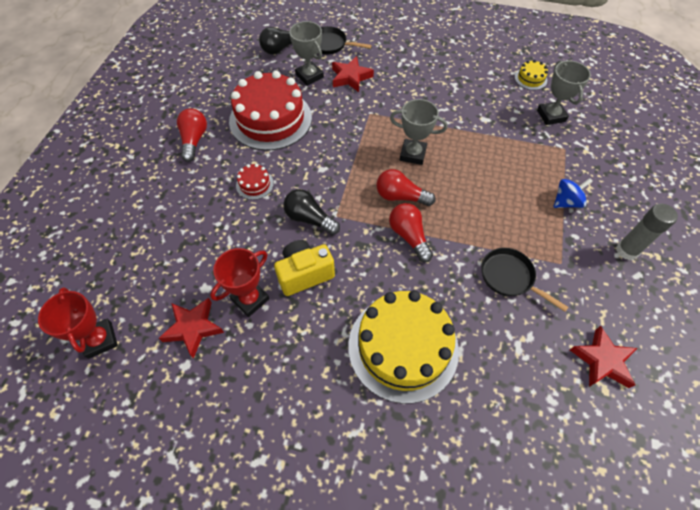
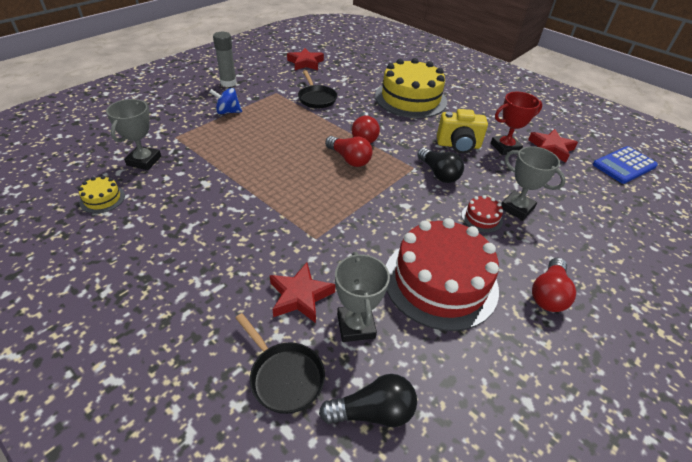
camera: 155 degrees left, 15 degrees down
red trophy [38,287,118,359] -> blue calculator [593,146,658,184]
grey trophy [390,99,447,165] -> grey trophy moved to [502,146,566,220]

